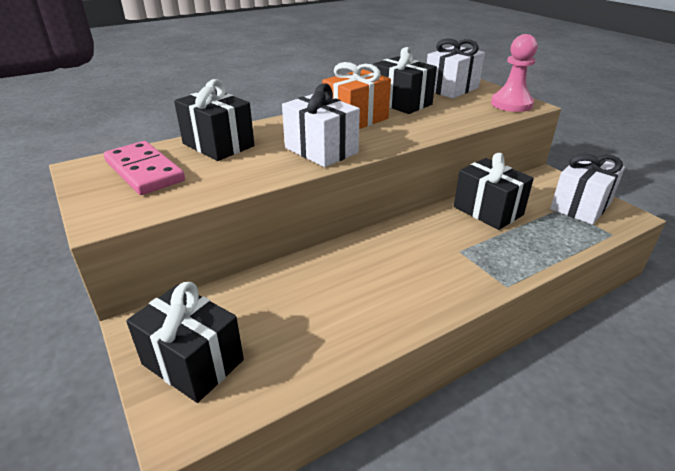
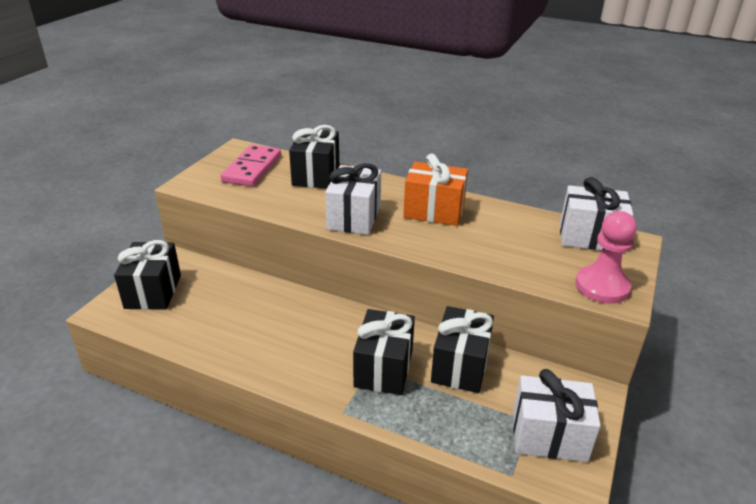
camera: 55 degrees right, 0 degrees up
black gift [373,47,437,114] -> black gift moved to [353,309,415,395]

